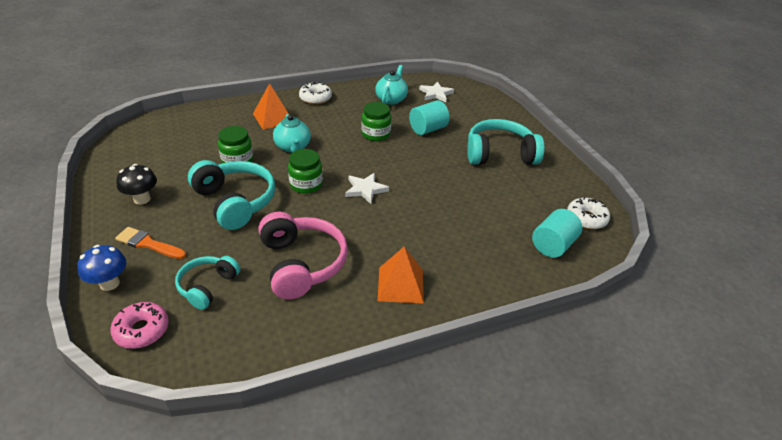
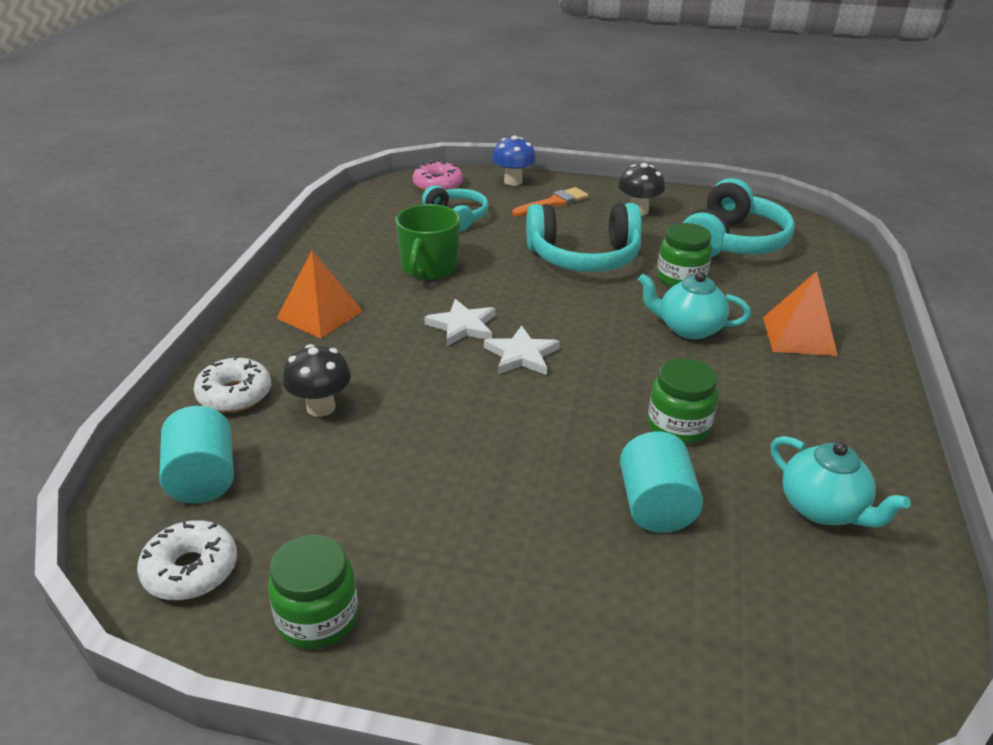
camera: 125 degrees right, 5 degrees down
pink headphones [258,212,348,299] -> green mug [395,204,461,280]
green jar [288,149,323,194] -> green jar moved to [268,535,358,649]
white donut [299,82,332,105] -> white donut moved to [193,355,271,412]
white star [419,82,454,102] -> white star moved to [424,299,495,346]
turquoise headphones [467,119,545,165] -> turquoise headphones moved to [683,178,795,257]
none -> black mushroom [283,344,351,417]

